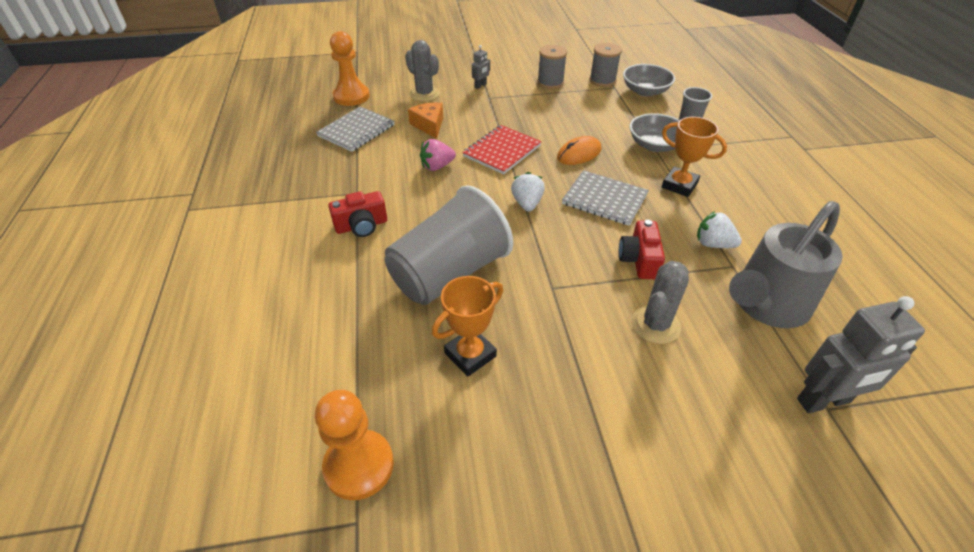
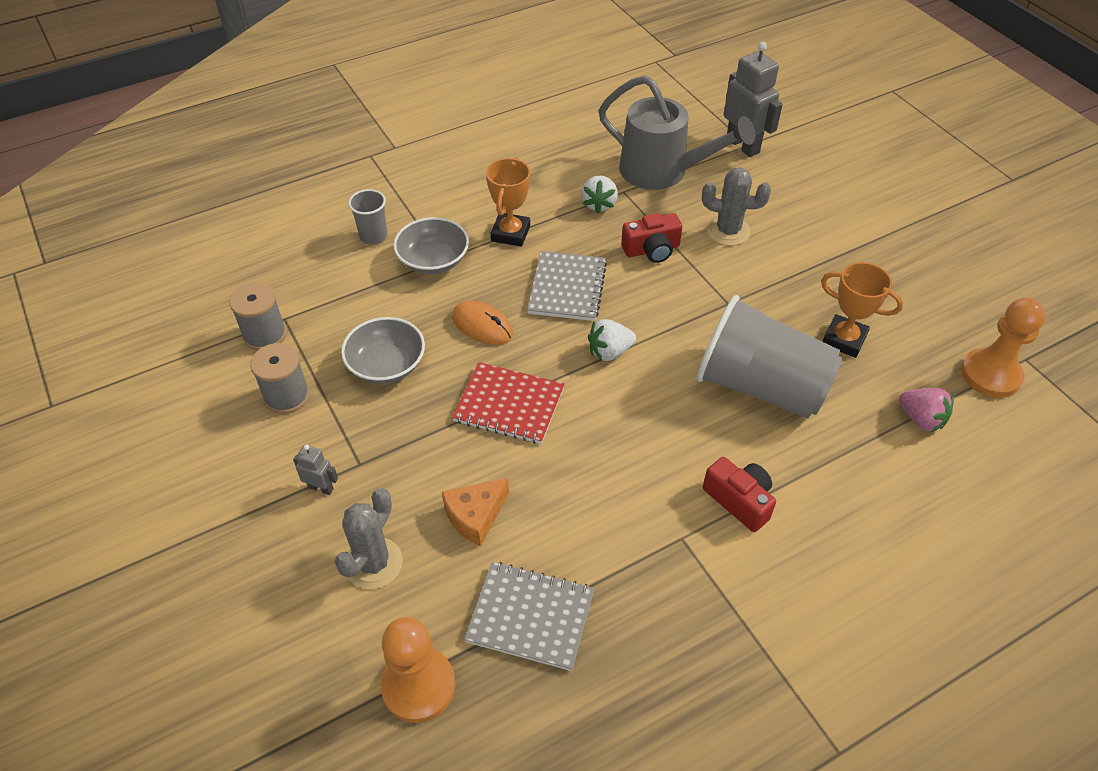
camera: 110 degrees left, 5 degrees up
pink strawberry [420,139,456,171] -> pink strawberry moved to [899,388,954,432]
grey bowl [623,64,675,97] -> grey bowl moved to [341,317,425,384]

